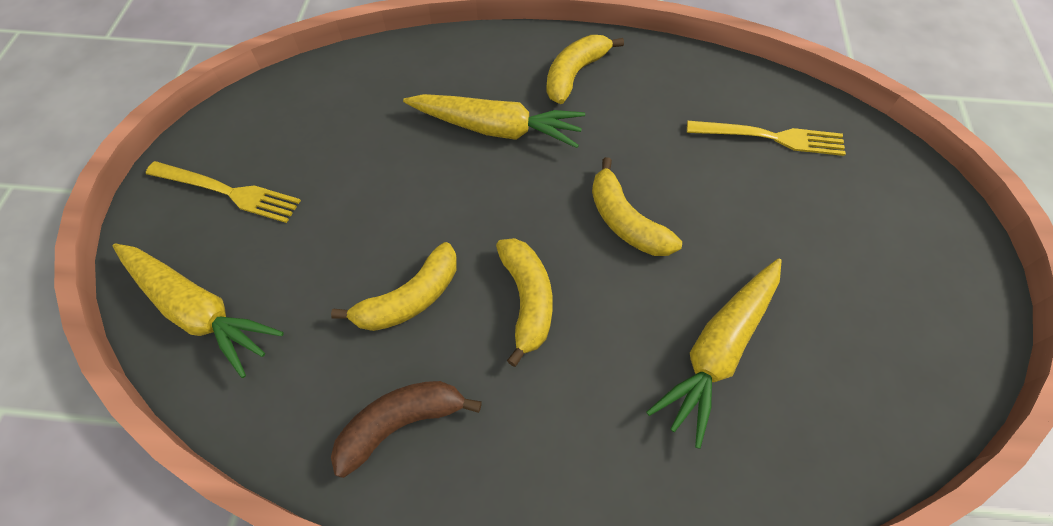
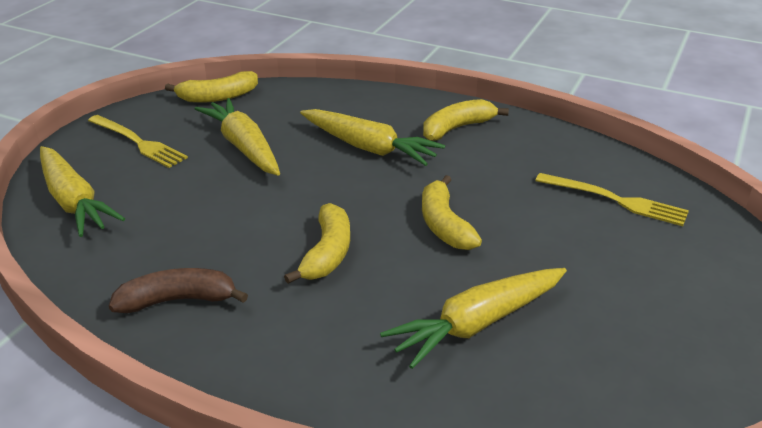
camera: 20 degrees right, 25 degrees down
yellow banana [331,242,457,331] -> yellow banana moved to [165,71,258,103]
none -> yellow carrot [195,98,280,176]

